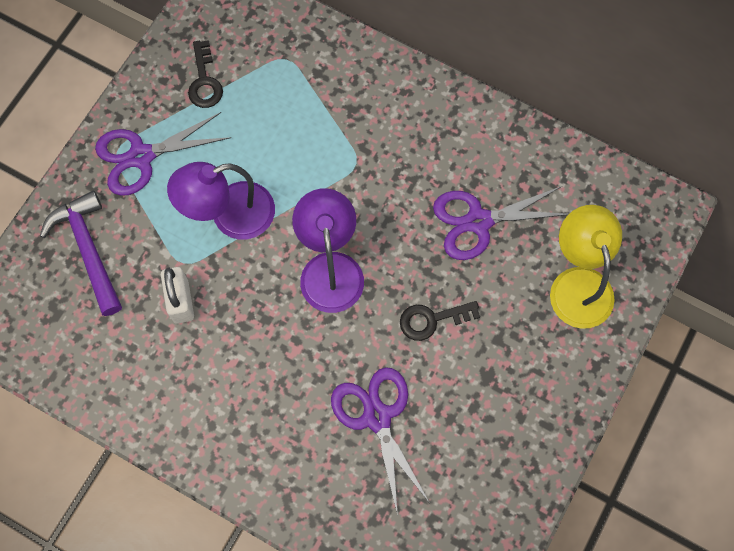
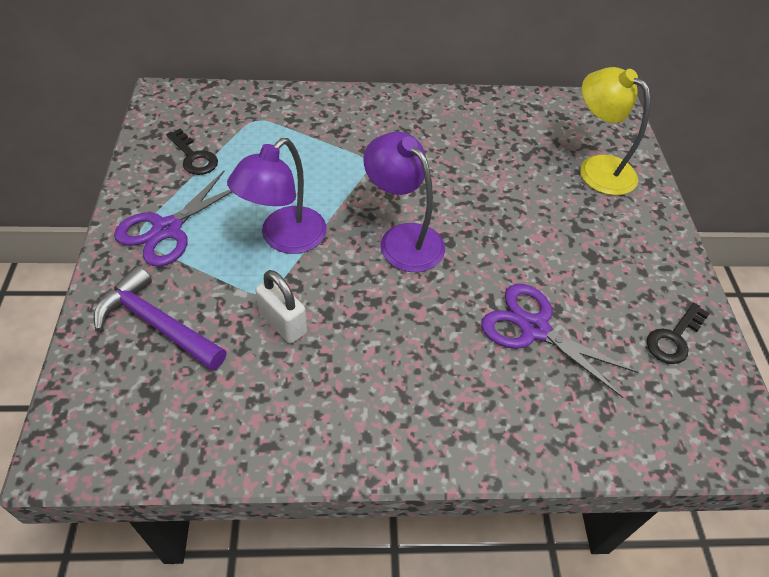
camera: 35 degrees left, 20 degrees down
black key [400,301,480,341] -> black key moved to [647,303,710,364]
purple scissors [433,186,569,260] -> none

